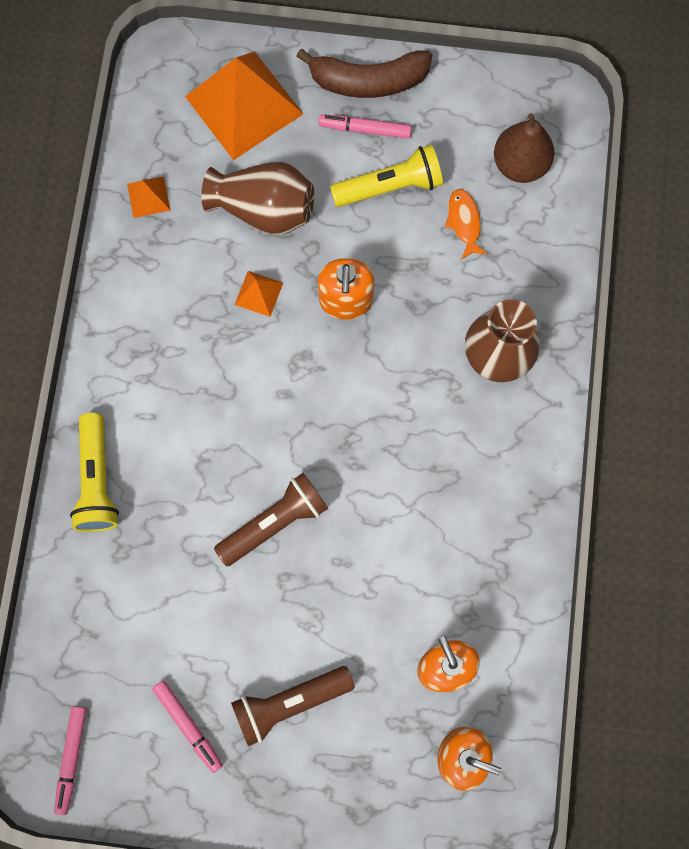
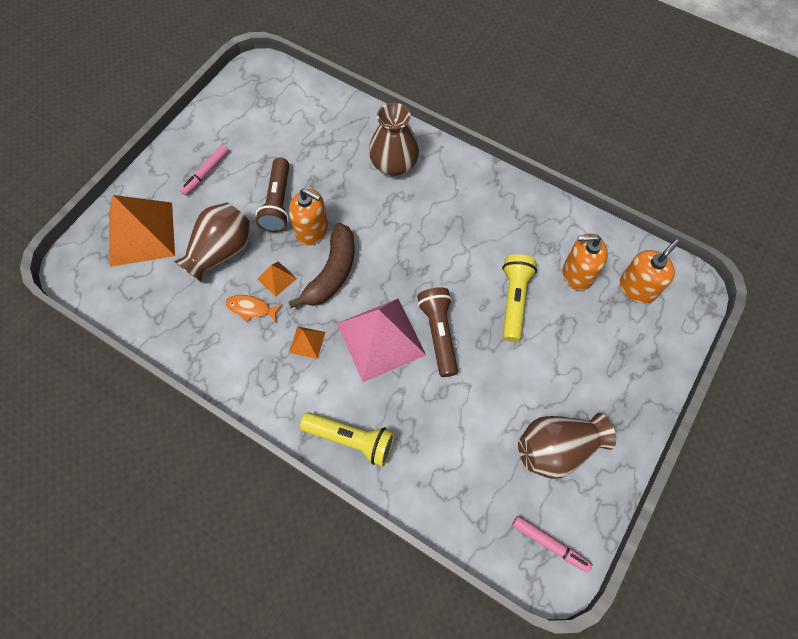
camera: 65 degrees left, 10 degrees down
orange pyramid [127,177,171,218] -> orange pyramid moved to [289,326,325,359]
pink marker [152,680,223,773] -> brown vase [518,413,616,479]
brown flashlight [231,666,355,746] -> brown flashlight moved to [256,157,289,232]
brown banana [296,49,432,98] -> brown banana moved to [289,223,355,308]
yellow flashlight [330,145,443,207] -> yellow flashlight moved to [502,254,537,342]
orange fish [445,189,487,259] -> orange fish moved to [225,295,283,322]
brown pear [494,113,554,183] -> none
none -> pink pyramid [337,299,426,382]

